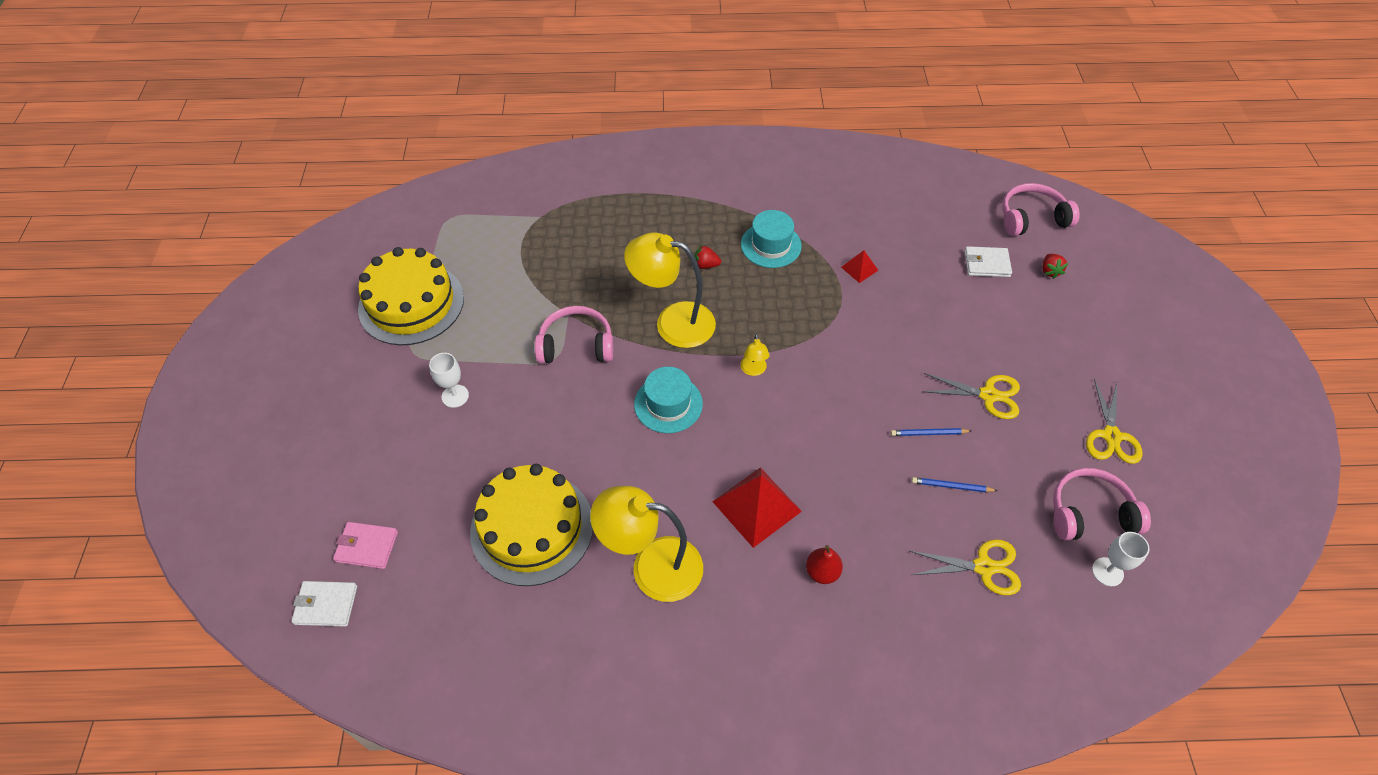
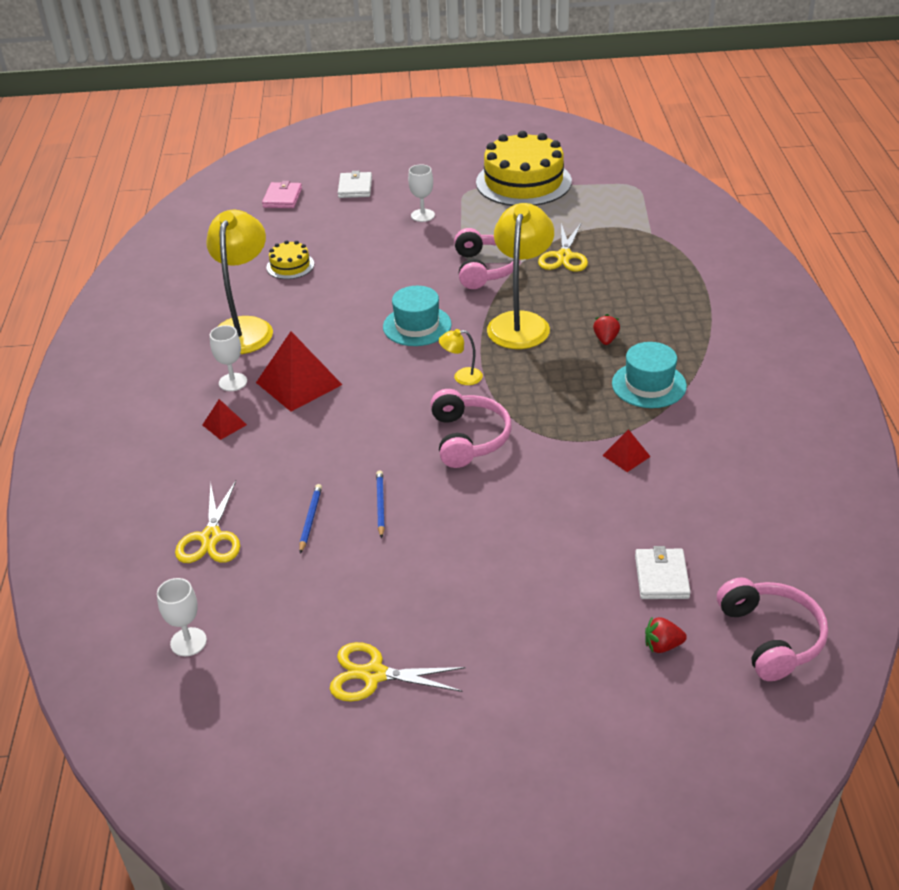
camera: 90 degrees right, 15 degrees down
white wallet [291,581,357,627] -> white wallet moved to [338,171,372,198]
yellow cake [470,464,593,586] -> yellow cake [266,240,314,279], size x0.46
red pear [806,545,843,584] -> red pyramid [203,399,247,440]
yellow scissors [922,373,1020,419] -> yellow scissors moved to [538,223,588,272]
pink headphones [1053,468,1151,541] -> pink headphones moved to [430,389,512,468]
none -> white goblet [210,325,247,391]

